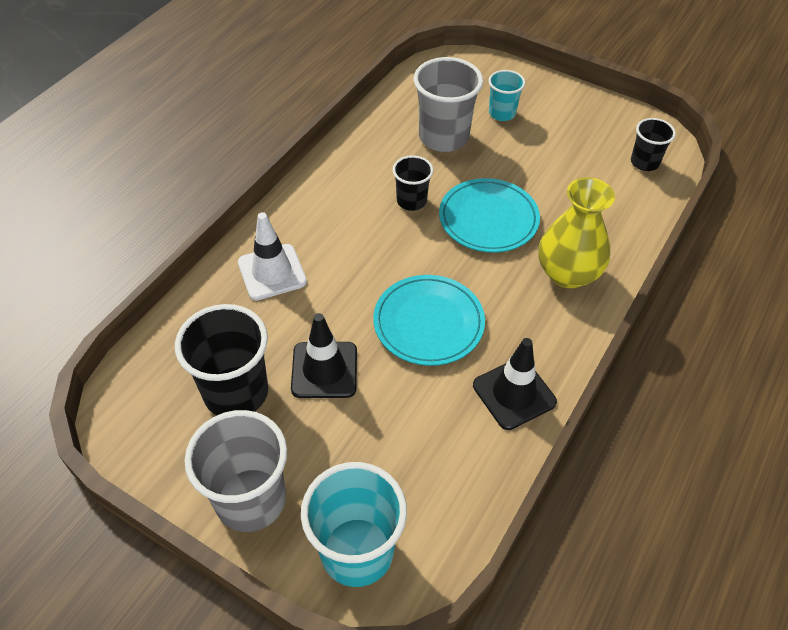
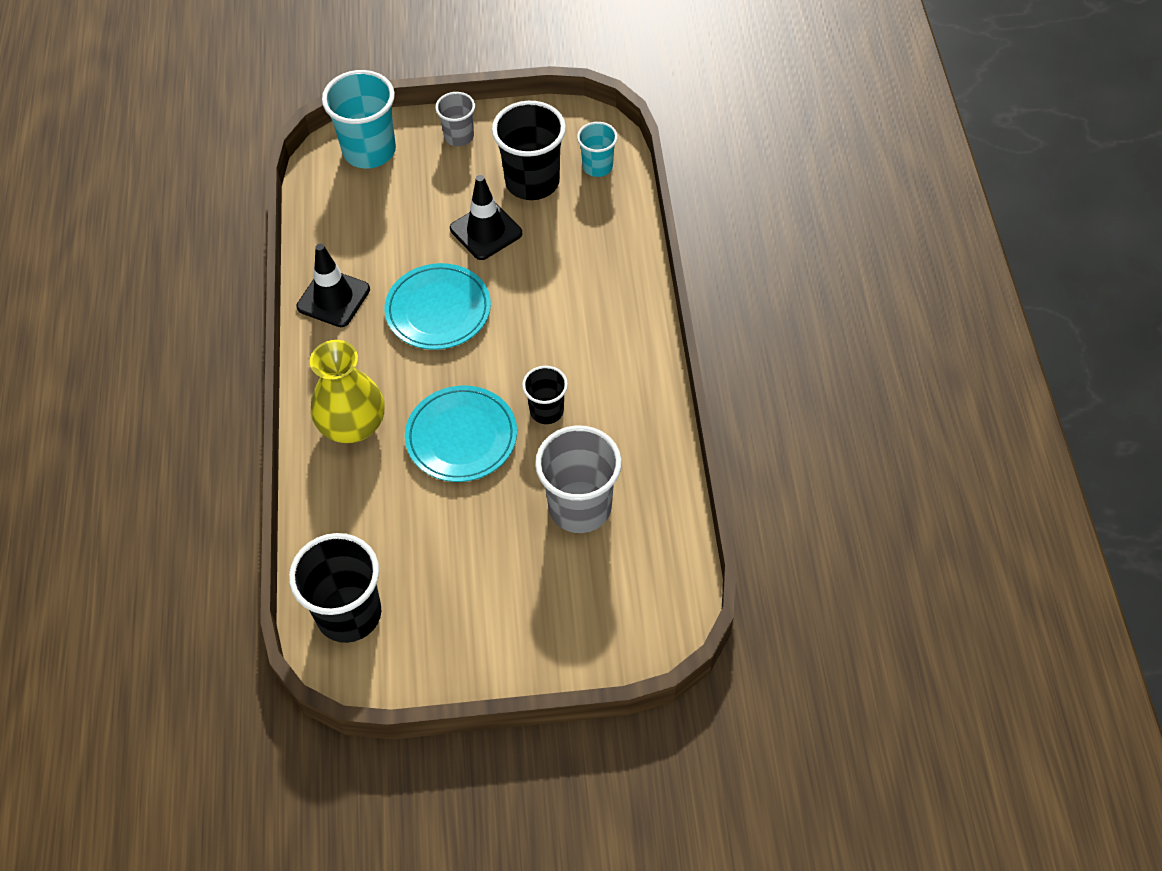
camera: 145 degrees right, 5 degrees up
grey cup [185,410,287,532] -> grey cup [435,92,475,146], size x0.56
white traffic cone [238,212,307,300] -> none
turquoise cup [488,70,525,121] -> turquoise cup moved to [577,122,618,177]
black cup [631,118,676,171] -> black cup [289,533,381,643], size x1.77

